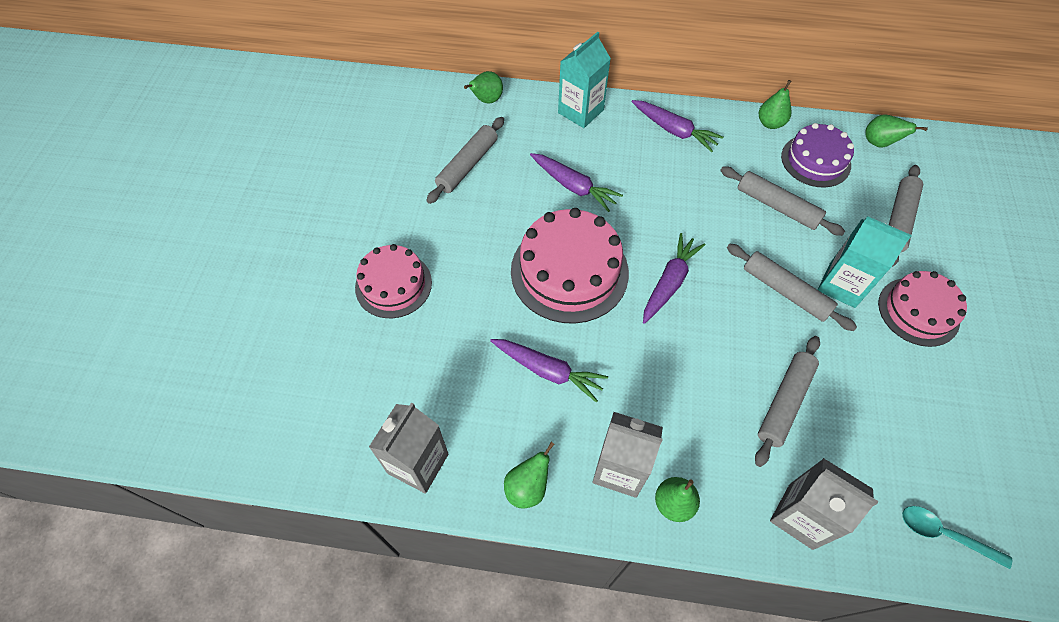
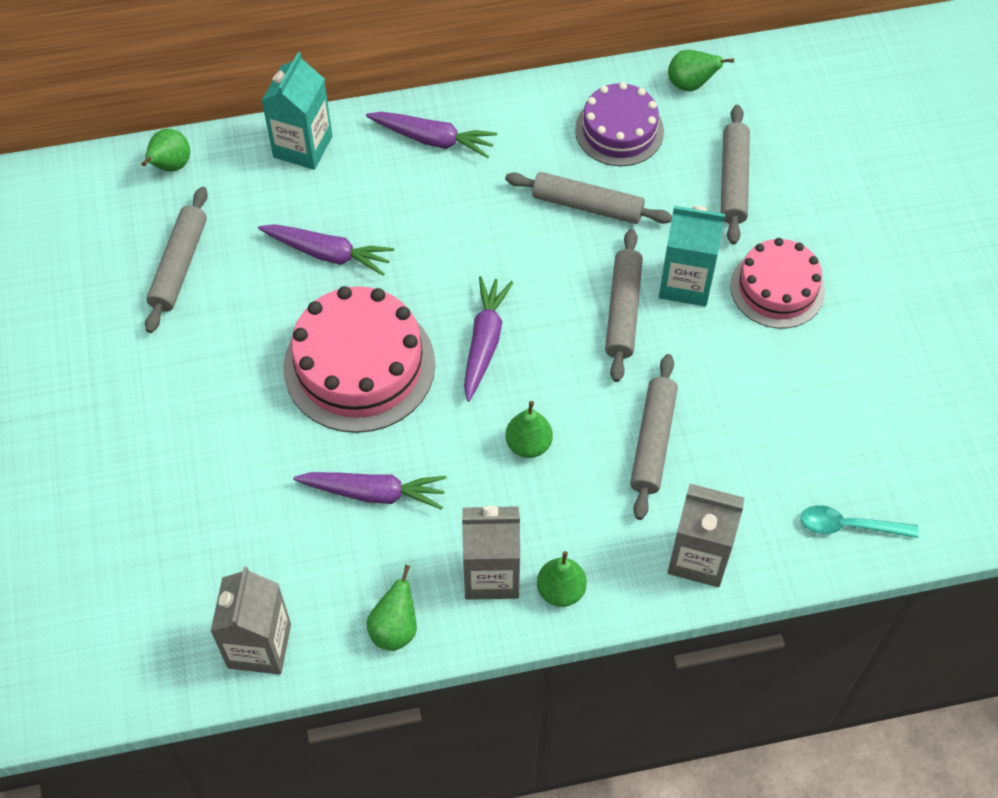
camera: 20 degrees left, 0 degrees up
pink cake [355,244,432,318] -> none
grey rolling pin [727,244,857,331] -> grey rolling pin turned 75 degrees clockwise [605,229,643,382]
green pear [759,80,792,129] -> green pear moved to [505,401,553,458]

